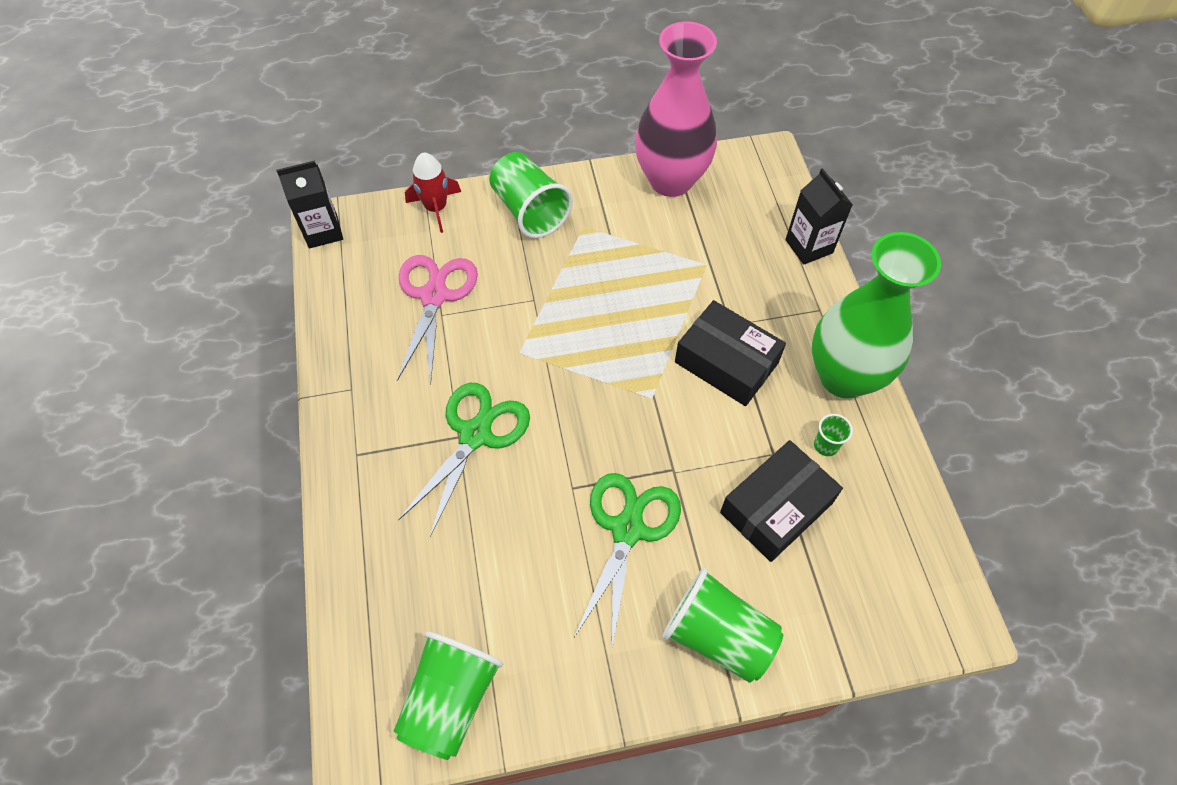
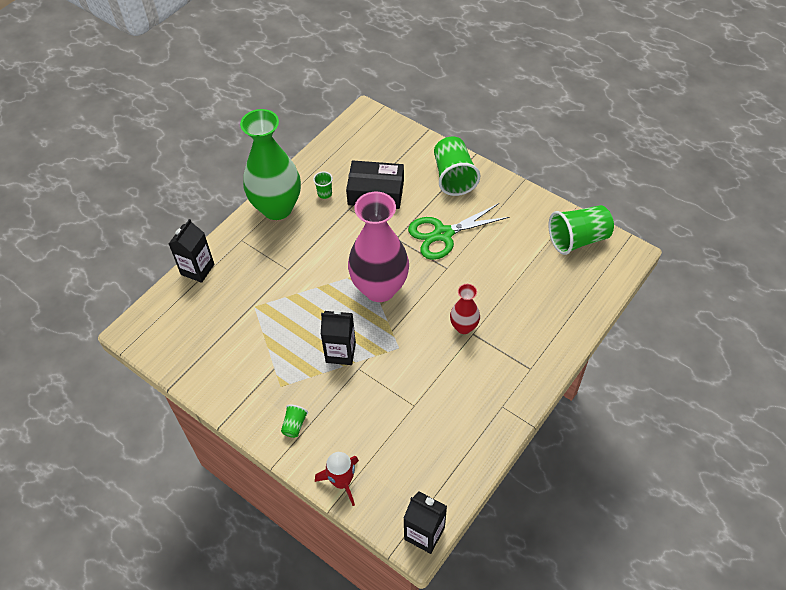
camera: 130 degrees left, 5 degrees down
pink scissors [397,255,478,385] -> none
green scissors [398,383,530,537] -> red vase [450,284,480,334]
green cup [490,152,573,238] -> green cup [281,404,308,438], size x0.46
pink vase [635,21,717,197] -> pink vase moved to [348,192,409,302]
black box [675,300,786,406] -> none
none -> black carton [321,311,356,365]

